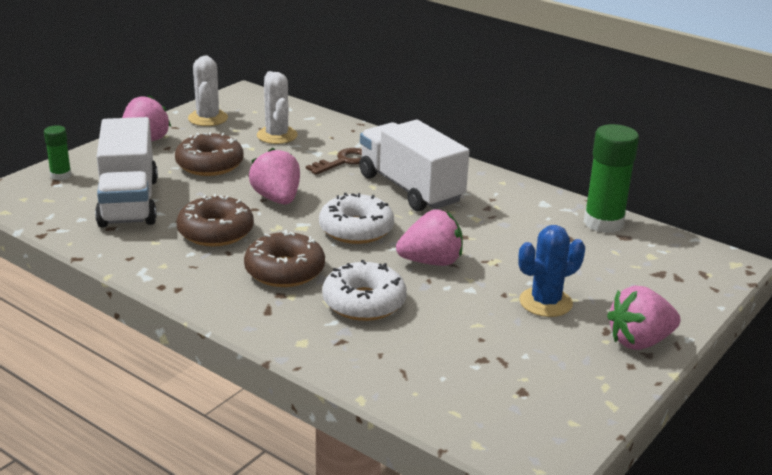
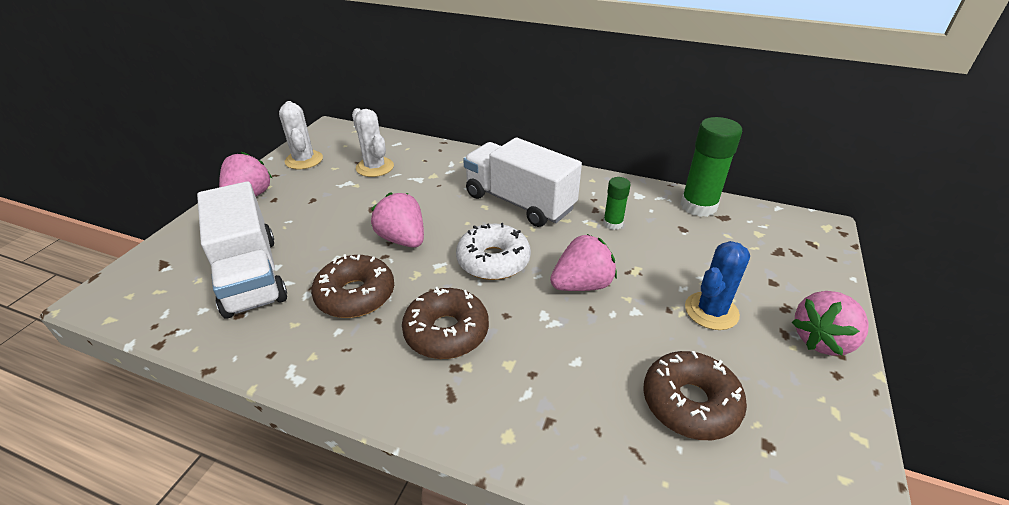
camera: 15 degrees left, 10 degrees up
green glue stick [44,125,71,180] -> green glue stick moved to [603,177,631,230]
brown donut [175,132,244,176] -> brown donut moved to [643,351,747,440]
brown key [306,148,362,175] -> none
white donut [322,260,407,321] -> none

